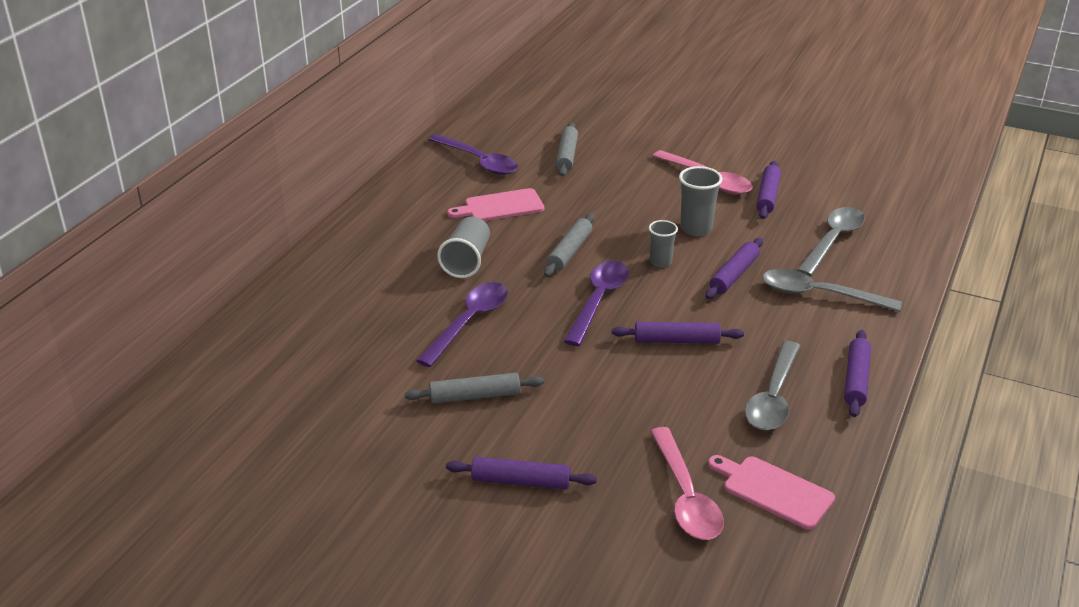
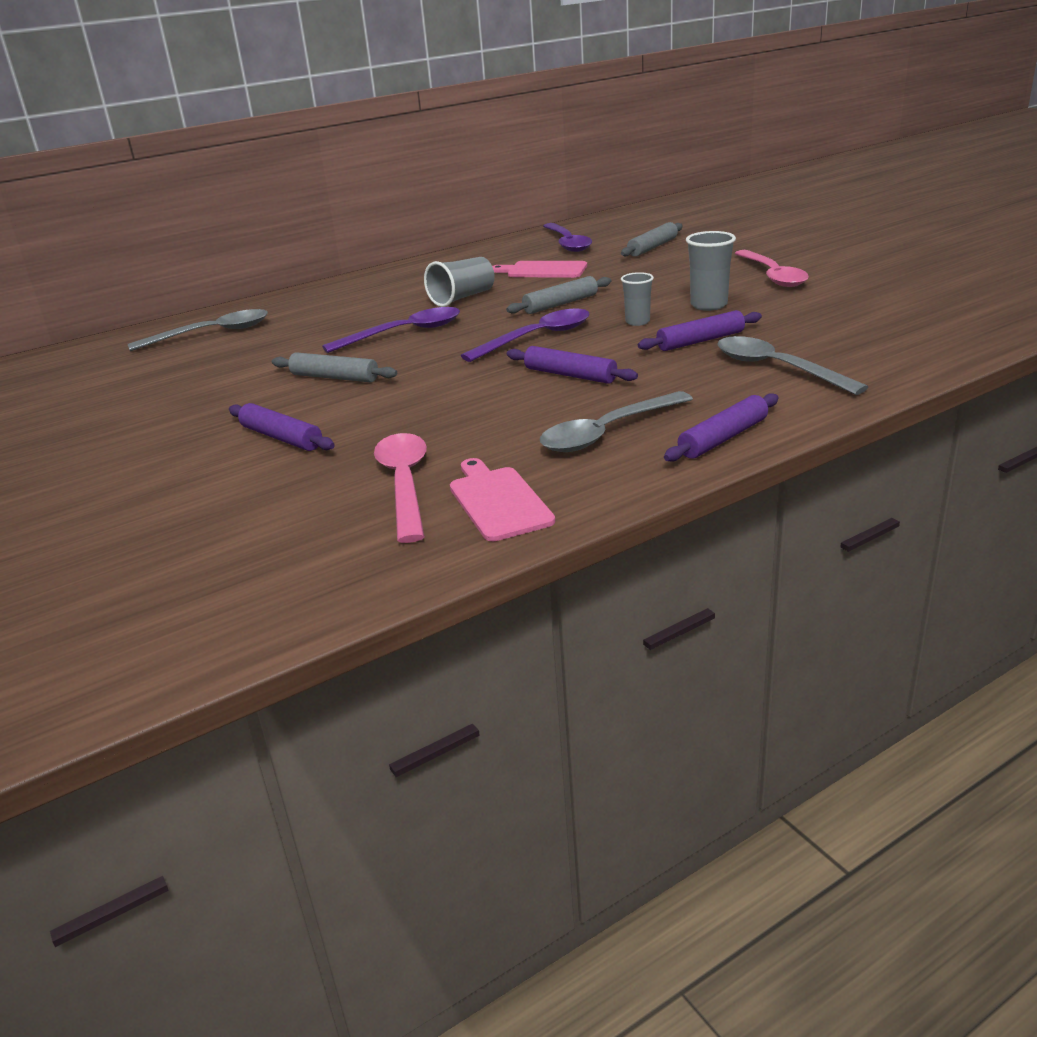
camera: 35 degrees right, 5 degrees down
pink spoon [651,427,724,540] -> pink spoon turned 150 degrees clockwise [374,433,427,543]
purple rolling pin [756,161,781,219] -> none
grey spoon [797,207,865,276] -> grey spoon moved to [128,309,268,351]

